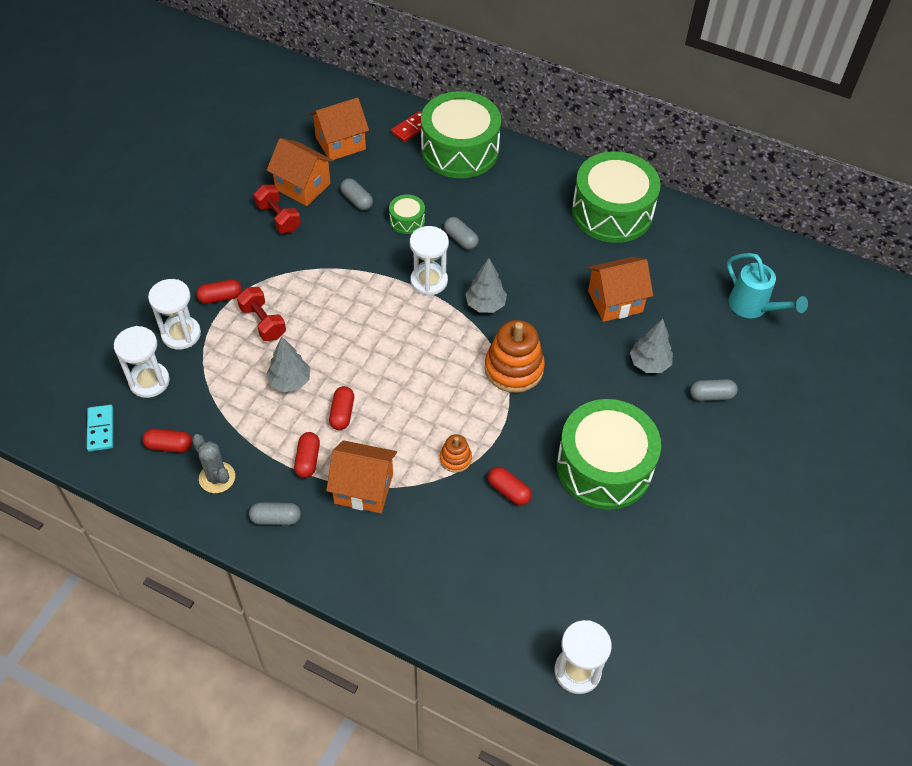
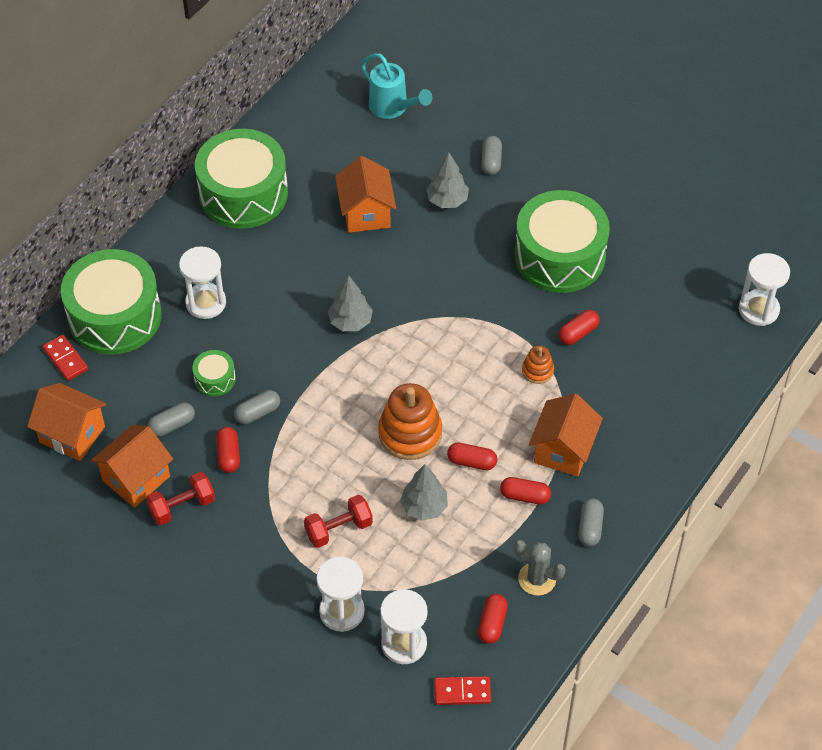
camera: 80 degrees left, 0 degrees up
turquoise domino [87,405,113,451] -> red domino [434,676,491,705]
grey cactus [192,434,235,493] -> grey cactus turned 60 degrees clockwise [514,540,565,596]
red capsule [196,279,242,304] -> red capsule moved to [216,427,240,473]
orange house [309,97,369,160] -> orange house turned 45 degrees counterclockwise [27,383,106,461]
white hourglass [410,226,449,296] -> white hourglass moved to [179,246,226,319]
grey capsule [444,217,479,250] -> grey capsule moved to [234,390,280,424]
orange stacking toy [485,320,545,393] -> orange stacking toy moved to [378,383,442,460]
turquoise watering can [727,253,808,318] -> turquoise watering can turned 75 degrees clockwise [361,53,432,119]

